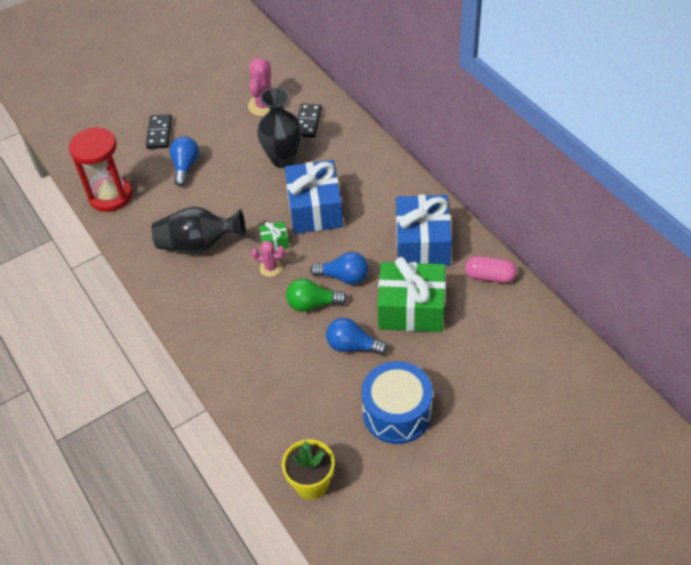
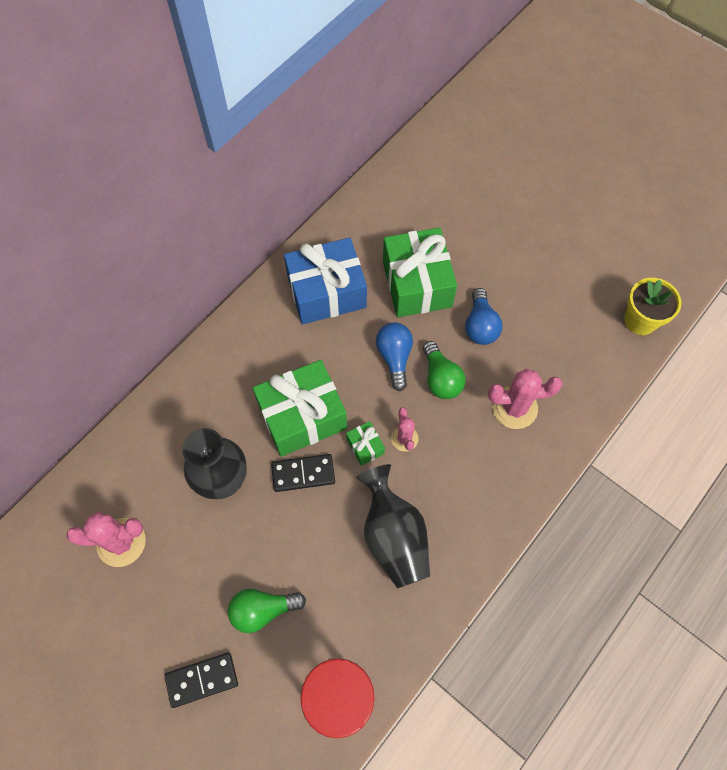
camera: 110 degrees left, 15 degrees up
blue light bulb [169,136,199,187] -> green light bulb [228,589,306,633]
blue gift [285,160,343,234] -> green gift [253,360,347,457]
black domino [297,103,322,138] -> black domino moved to [271,454,335,492]
blue drum [361,361,433,444] -> none
pink capsule [465,256,517,283] -> none
none -> pink cactus [488,369,562,429]

